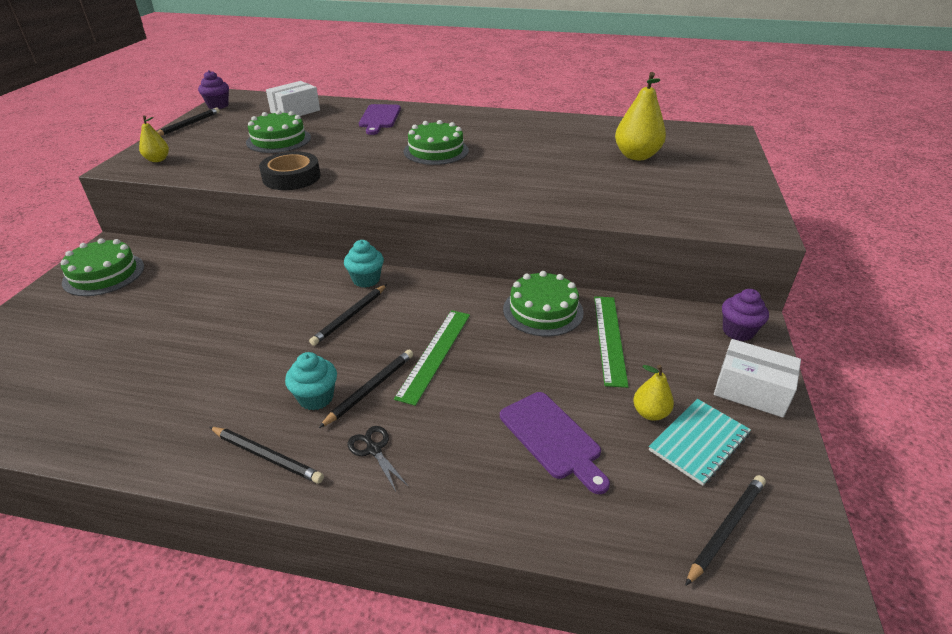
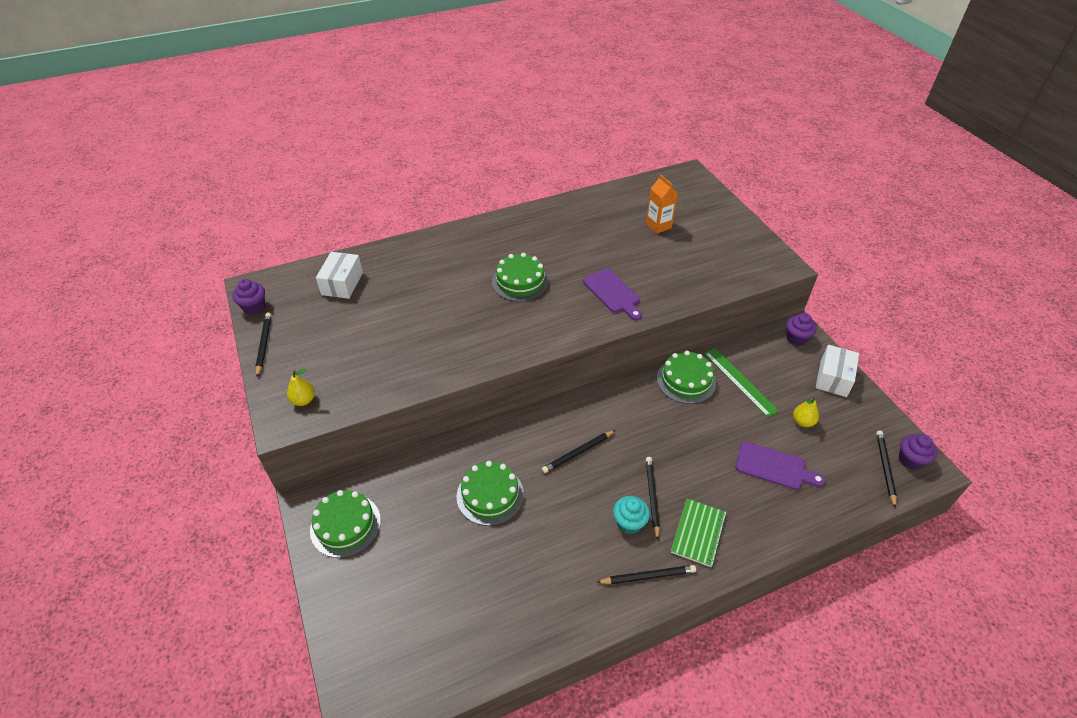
camera: 35 degrees left, 10 degrees up
green cake [246,110,311,153] -> green cake moved to [457,461,524,526]
black tape [259,151,320,190] -> none
black pencil [309,284,387,346] -> black pencil turned 60 degrees clockwise [542,430,616,473]
turquoise cupcake [344,240,384,288] -> none
black scissors [348,426,409,492] -> green notebook [671,499,727,567]
purple cutting board [359,104,401,135] -> purple cutting board moved to [583,269,642,320]
green ruler [394,310,470,406] -> none
yellow pear [615,72,666,160] -> orange carton [646,174,678,234]
turquoise notebook [649,399,751,486] -> none
white box [714,339,801,417] -> white box turned 60 degrees counterclockwise [816,345,859,397]
none -> purple cupcake [898,434,937,470]

